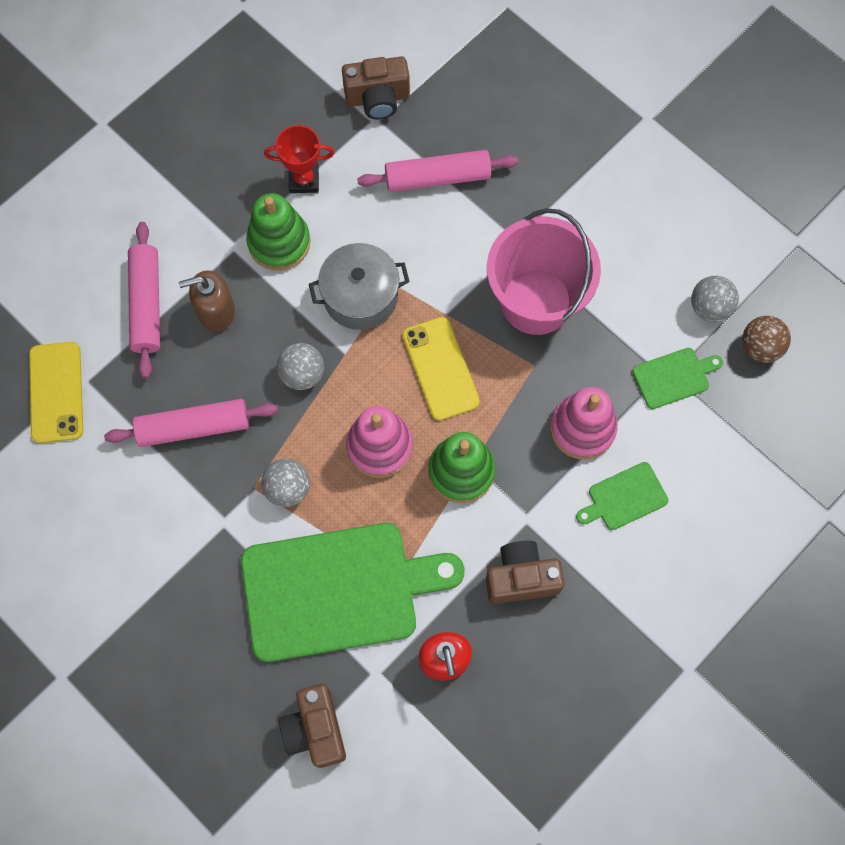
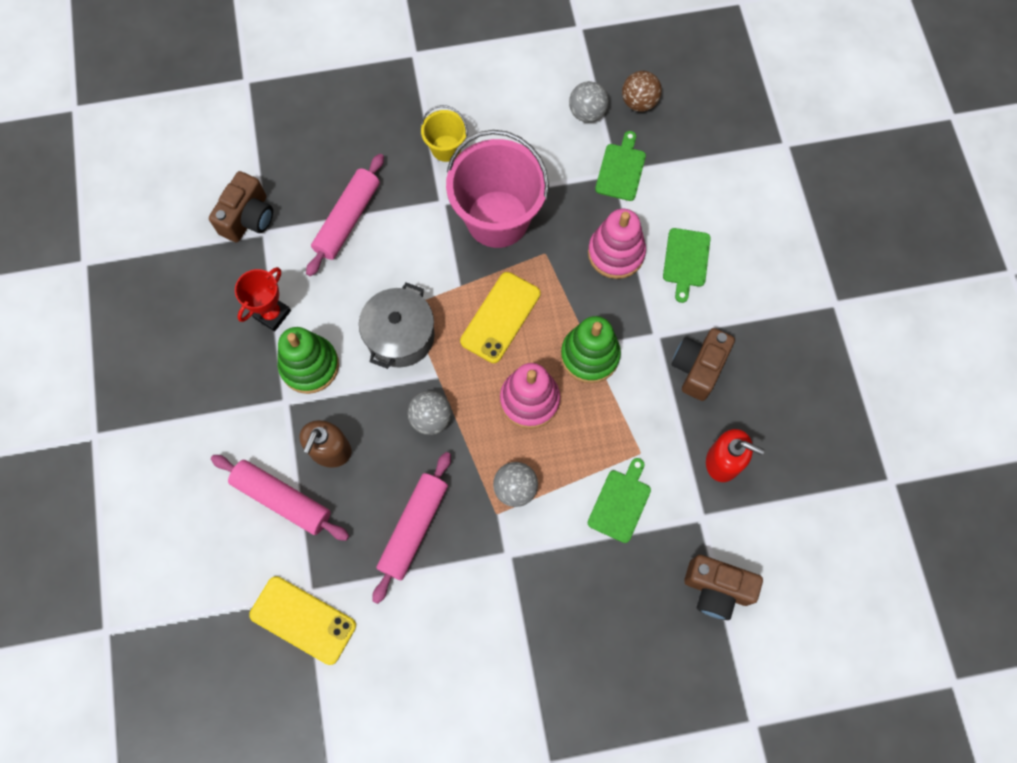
camera: 55 degrees left, 0 degrees up
green cutting board [241,523,464,662] -> green cutting board [588,458,651,543], size x0.43
yellow phone [403,317,480,420] -> yellow phone turned 75 degrees counterclockwise [460,272,541,363]
none -> yellow bucket [421,105,467,162]

